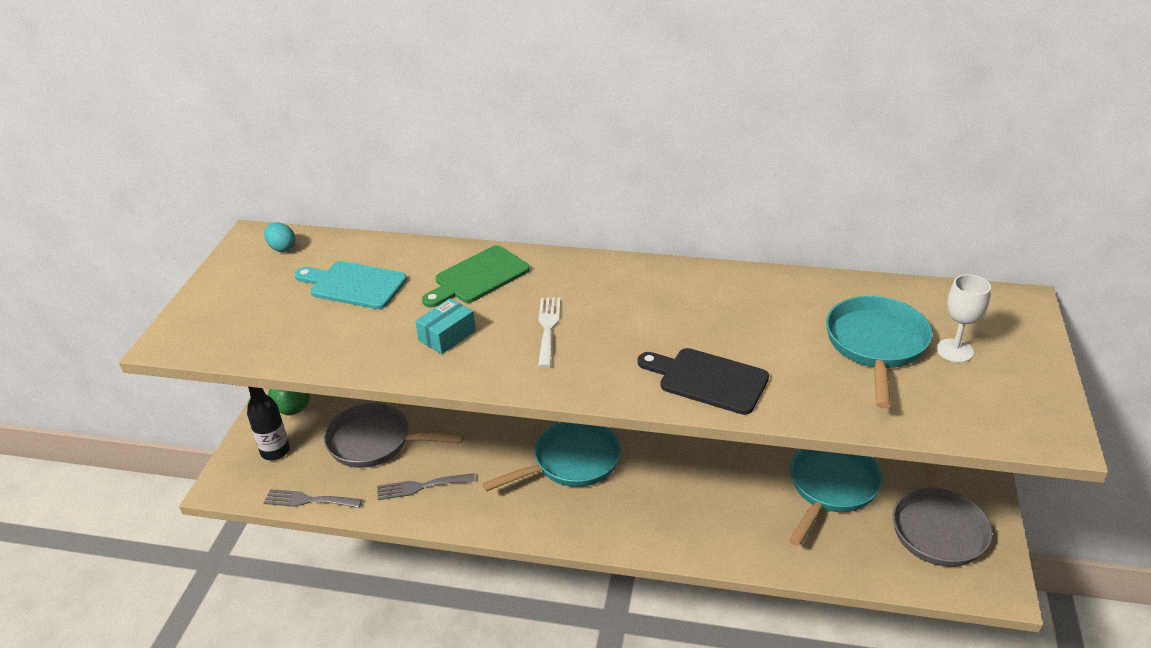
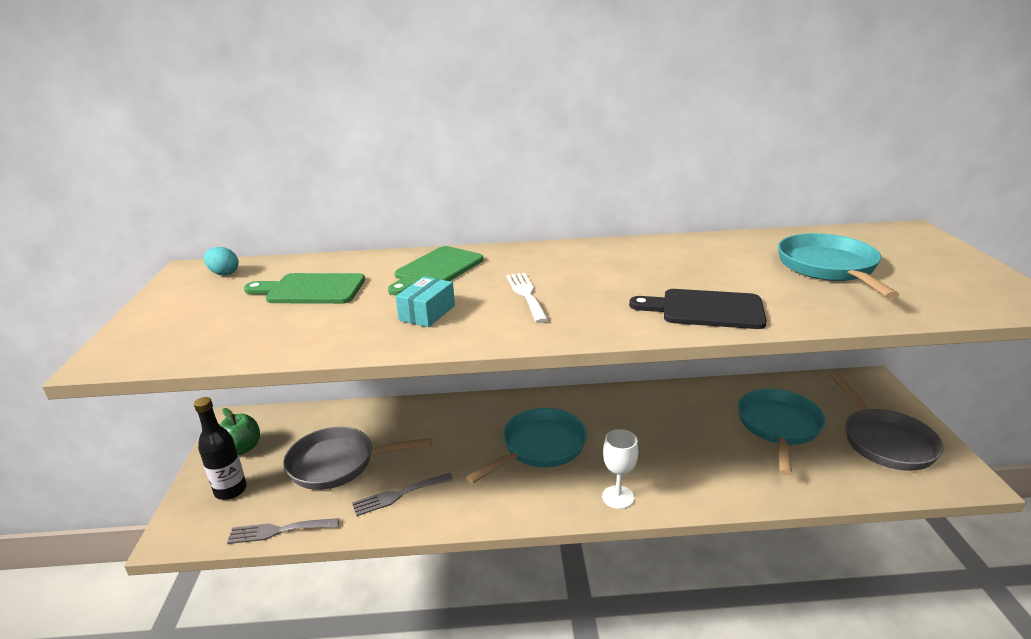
camera: 15 degrees left, 10 degrees down
turquoise cutting board [294,261,407,309] -> green cutting board [244,273,365,304]
white goblet [936,274,991,363] -> white goblet moved to [602,429,638,509]

